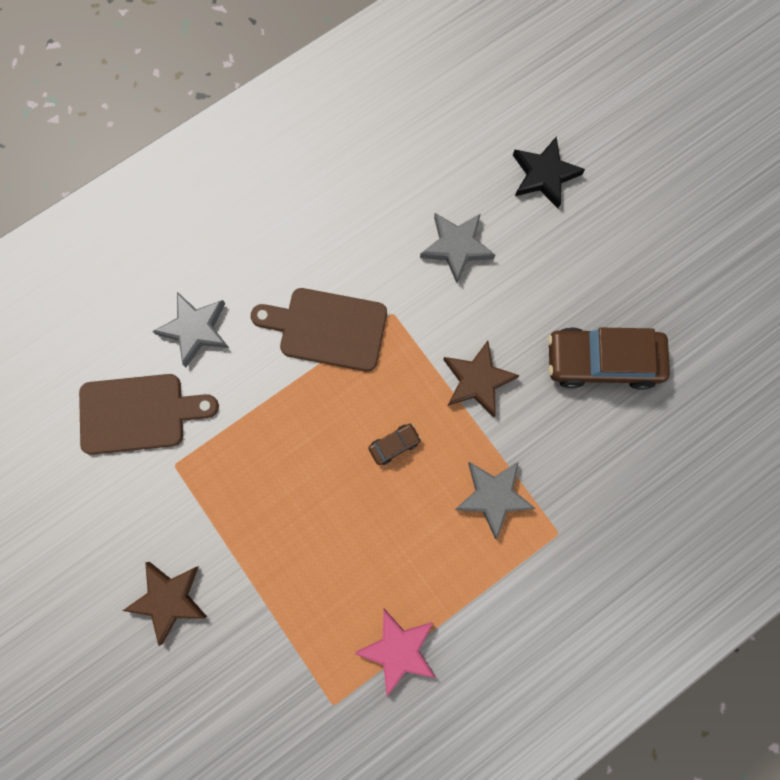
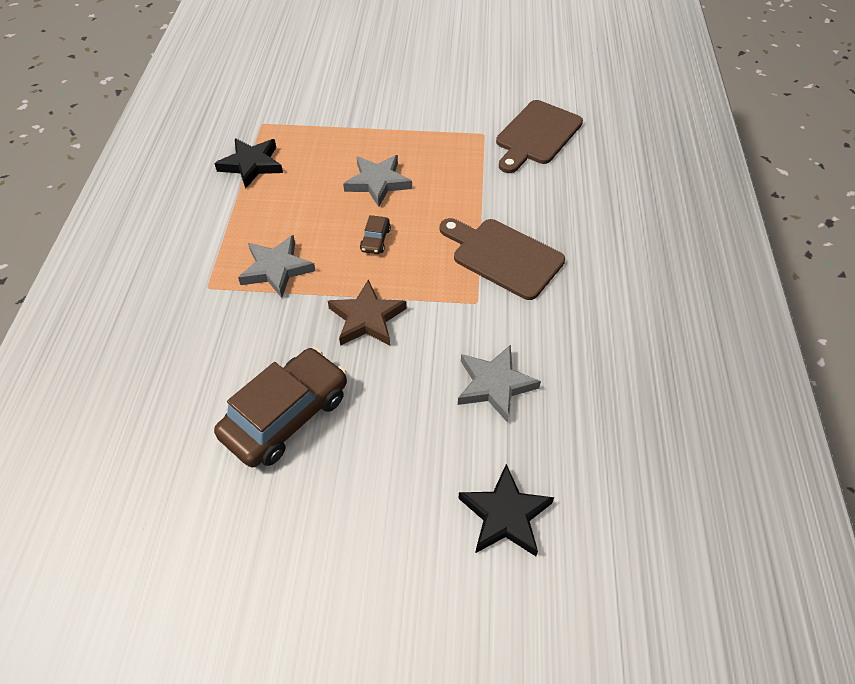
camera: 130 degrees right, 25 degrees down
brown star [123,562,207,646] -> none
grey star [152,292,229,367] -> grey star moved to [343,155,412,207]
brown cutting board [251,288,387,372] -> brown cutting board turned 105 degrees counterclockwise [440,218,565,300]
pink star [355,609,436,697] -> black star [214,138,283,189]

